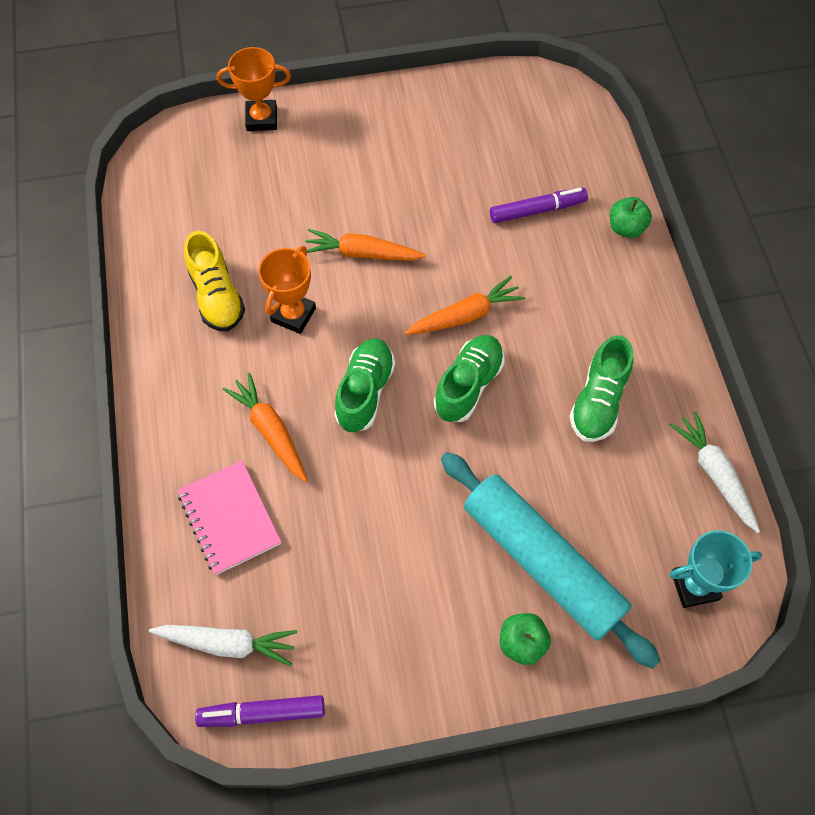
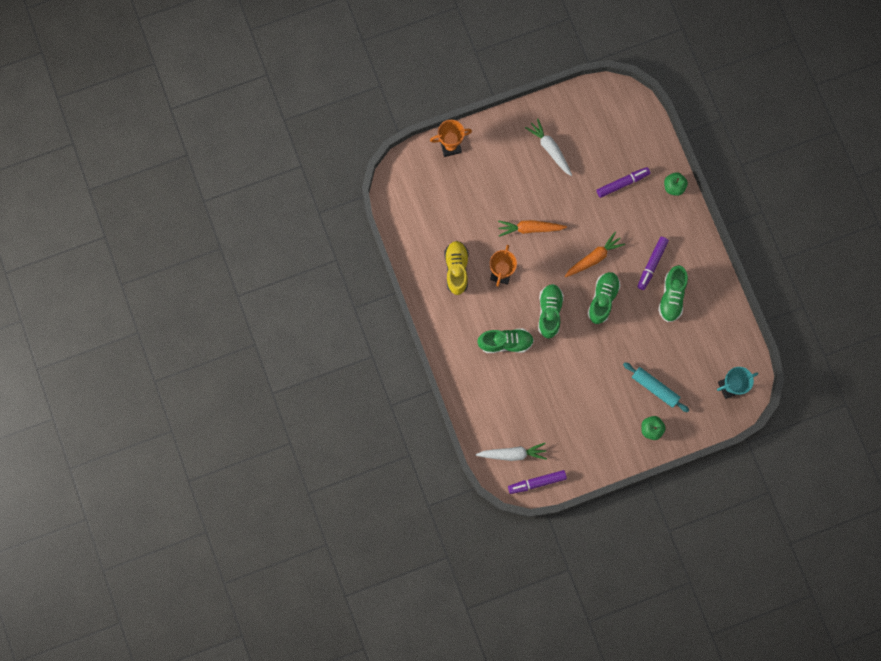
camera: 10 degrees left, 15 degrees up
pink notebook [178,460,281,575] -> none
yellow shoe [184,231,245,331] -> yellow shoe turned 150 degrees counterclockwise [445,241,468,295]
orange carrot [223,372,307,482] -> green shoe [477,328,534,353]
turquoise rolling pin [441,452,660,669] -> turquoise rolling pin [623,362,689,412], size x0.56
white carrot [669,411,760,533] -> white carrot moved to [525,119,572,176]
none -> purple marker [637,237,669,290]

